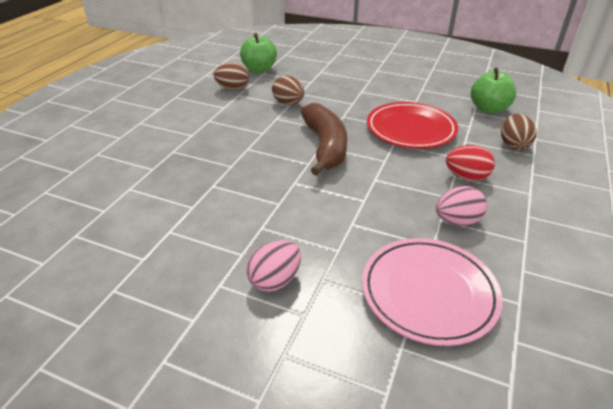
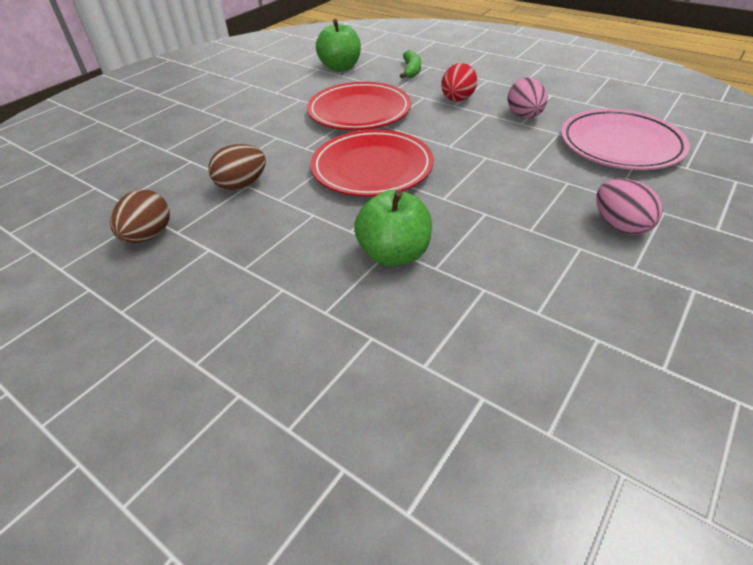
camera: 75 degrees left, 5 degrees up
green apple [240,33,277,73] -> green apple moved to [354,190,432,266]
brown banana [301,103,347,176] -> red plate [310,130,434,197]
brown egg [501,113,537,150] -> green banana [400,50,421,78]

